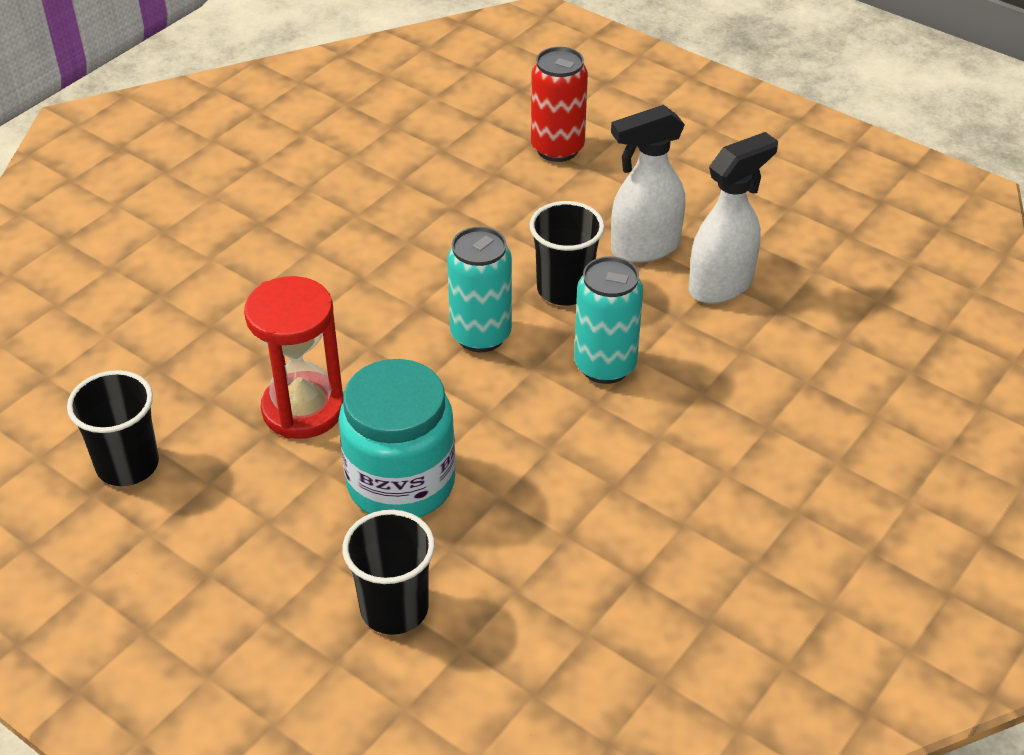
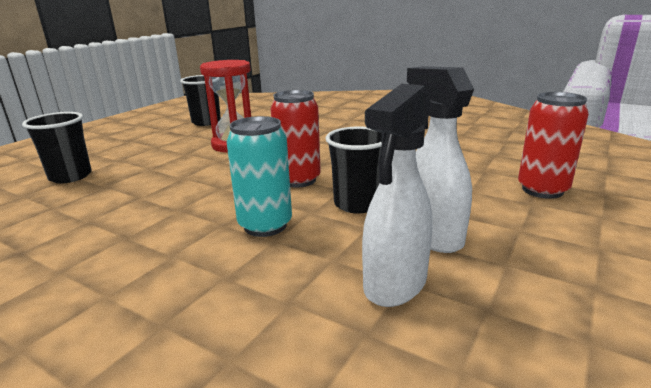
camera: 85 degrees right, 20 degrees down
turquoise jar [339,359,455,518] -> none
turquoise can [447,227,512,352] -> red can [270,90,321,188]
white spray bottle [689,132,778,304] -> white spray bottle turned 75 degrees clockwise [362,84,432,307]

